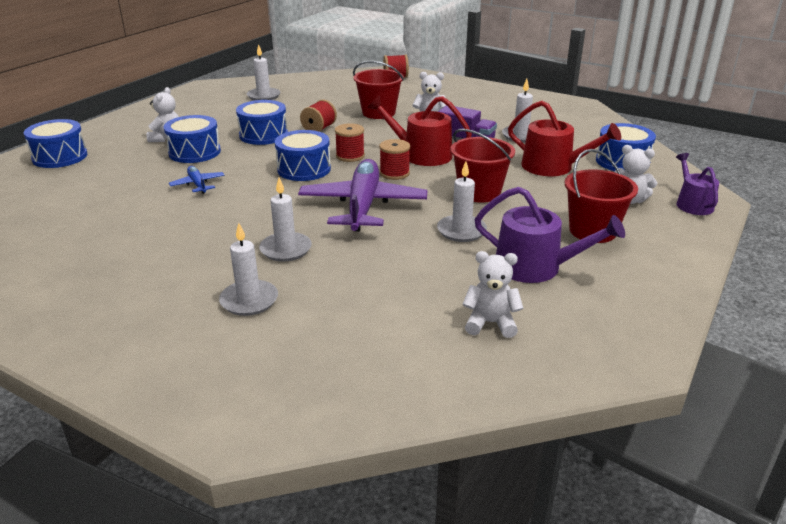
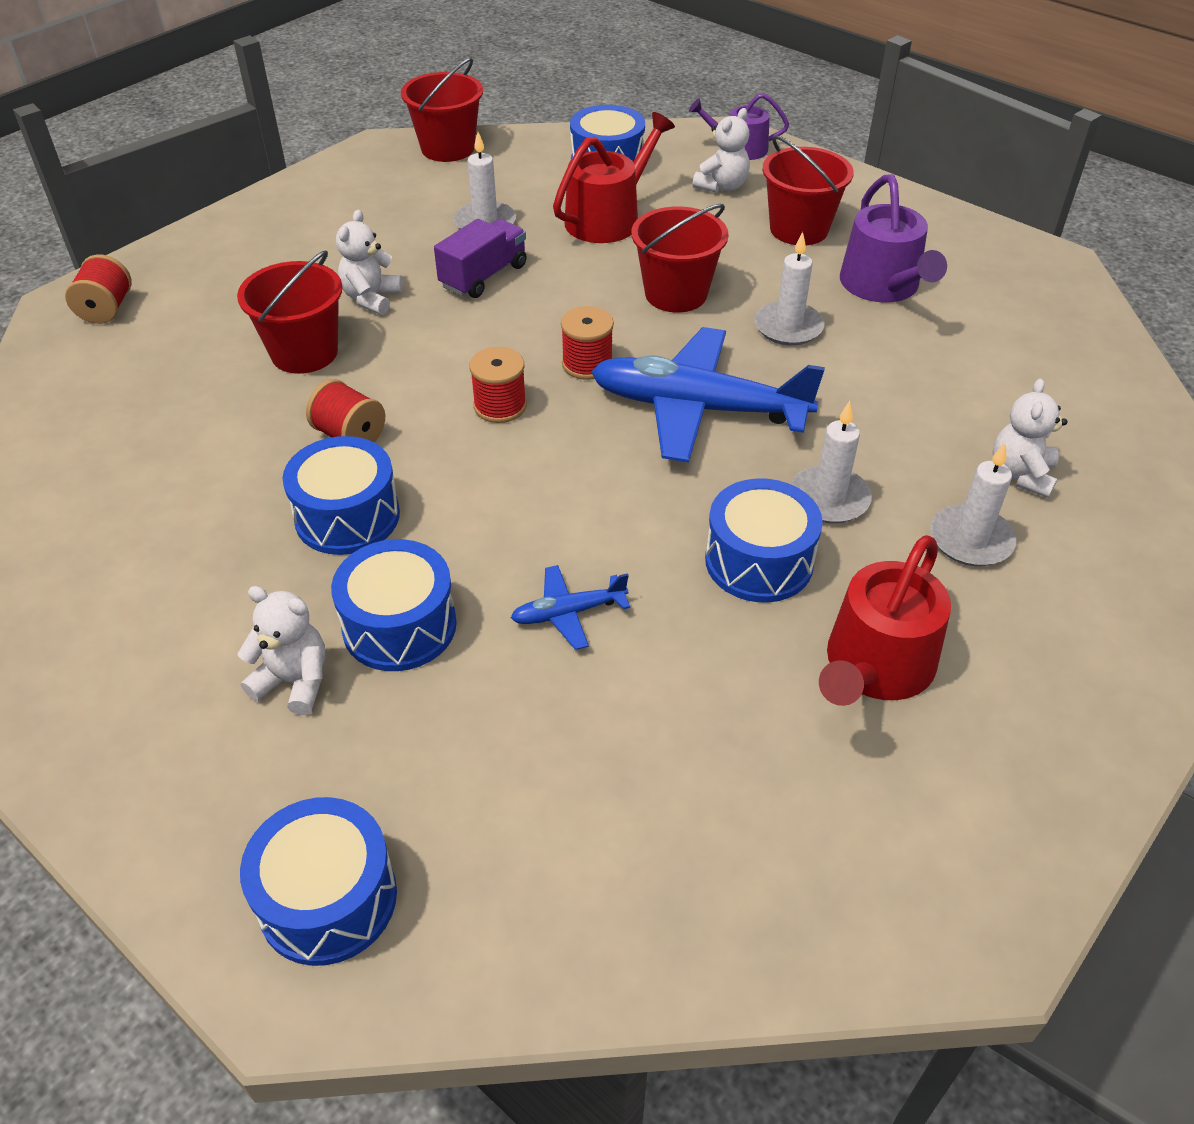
camera: 80 degrees left, 15 degrees up
white candle [247,44,280,101] -> none
blue drum [275,130,331,181] -> blue drum moved to [705,478,823,602]
purple plane [298,159,427,232] -> blue plane [591,327,825,463]
red watering can [367,95,472,166] -> red watering can moved to [819,535,951,706]
white teddy bear [462,251,523,338] -> white teddy bear moved to [993,378,1068,498]
purple watering can [474,187,625,283] -> purple watering can turned 135 degrees clockwise [840,174,947,303]
none -> red bucket [401,58,483,162]

